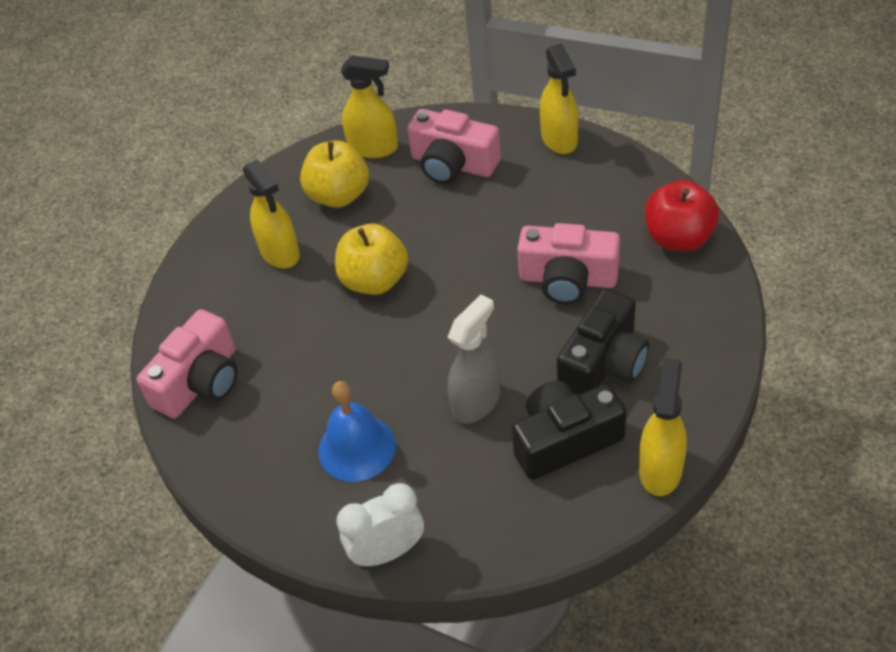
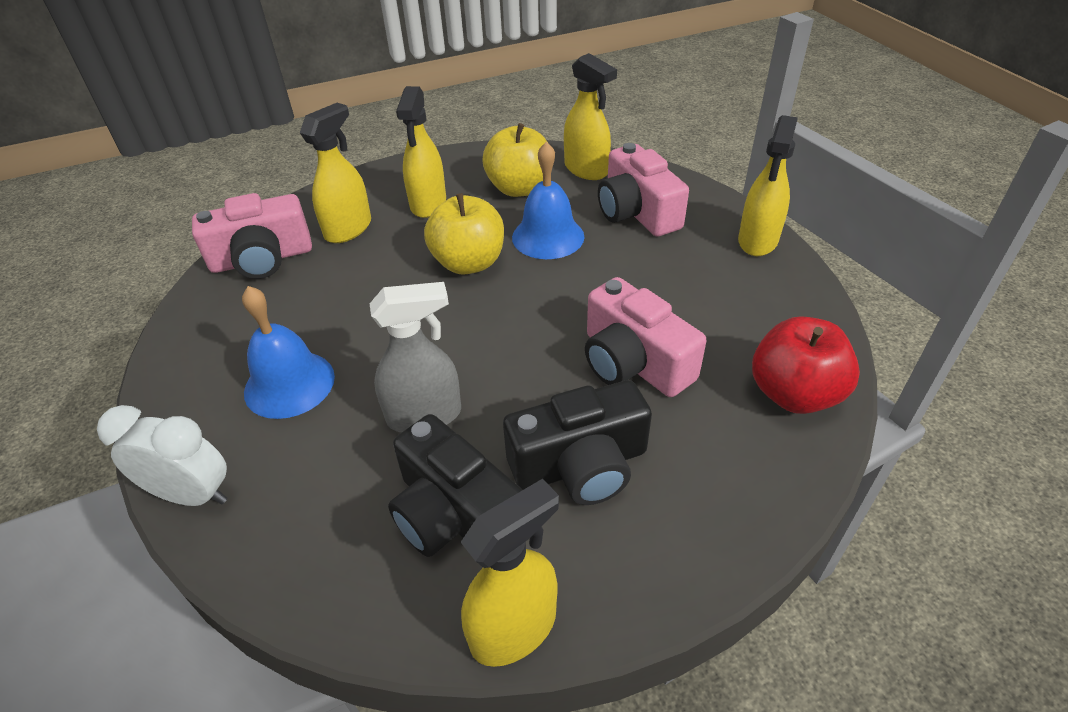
camera: 35 degrees right, 5 degrees down
black camera [512,381,627,480] -> black camera turned 150 degrees counterclockwise [388,414,523,557]
none -> yellow spray bottle [300,103,371,243]
none -> blue bell [512,142,585,259]

